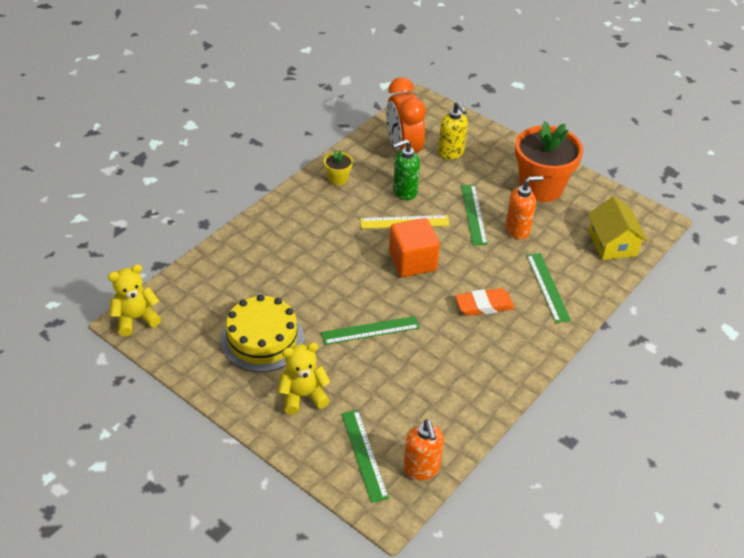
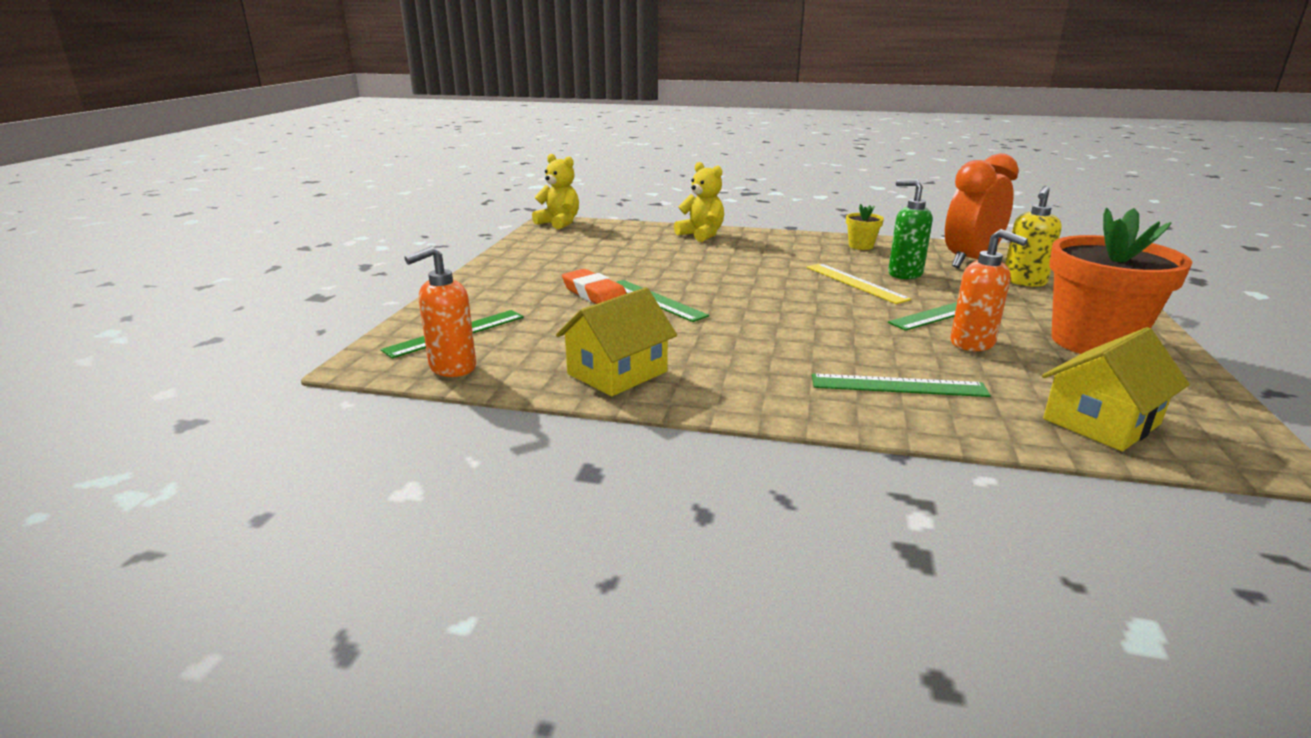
camera: 65 degrees right, 20 degrees down
yellow cake [221,294,304,372] -> none
yellow teddy bear [278,343,330,414] -> yellow teddy bear moved to [674,162,724,242]
orange cube [389,218,440,277] -> none
orange eraser [455,288,514,316] -> orange eraser moved to [562,269,627,304]
green ruler [526,253,571,323] -> green ruler turned 45 degrees clockwise [812,374,991,397]
none -> yellow house [556,287,677,396]

